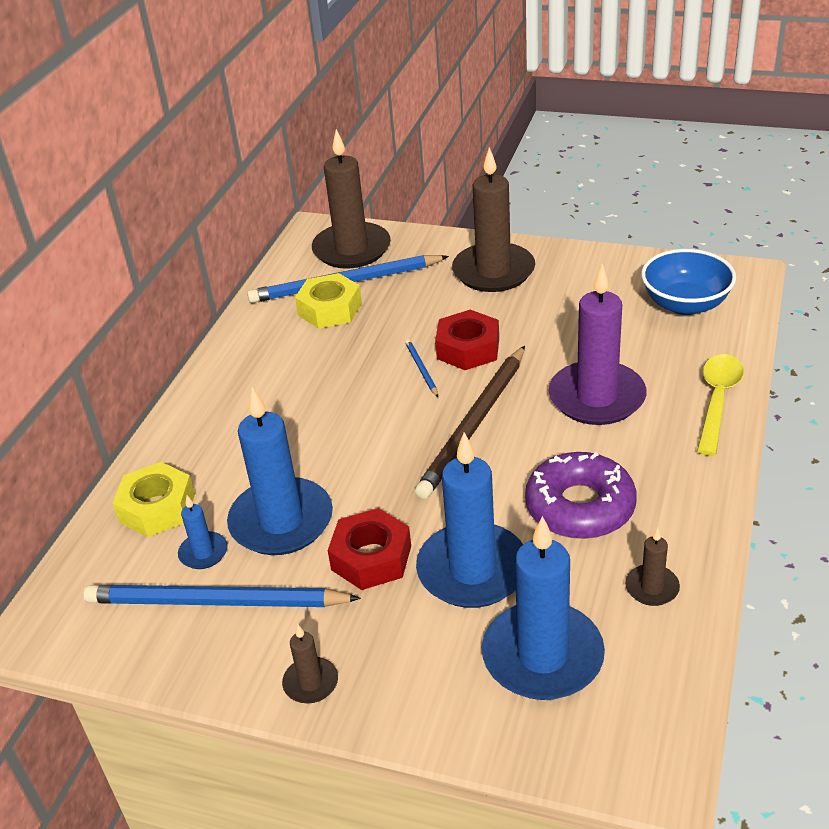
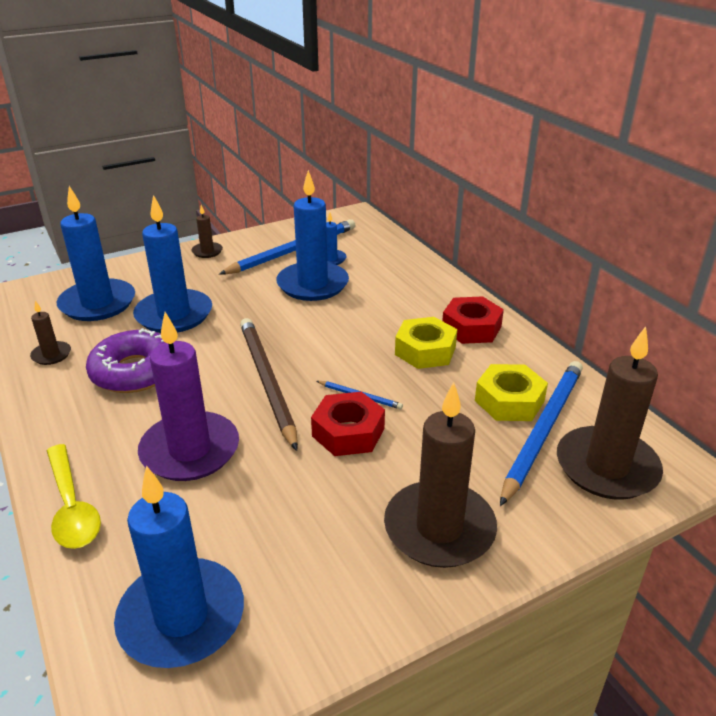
camera: 130 degrees right, 5 degrees down
yellow nut [113,462,195,537] -> yellow nut moved to [395,317,457,369]
red nut [328,508,411,590] -> red nut moved to [442,296,504,344]
blue bowl [641,249,736,315] -> blue candle [114,465,244,668]

